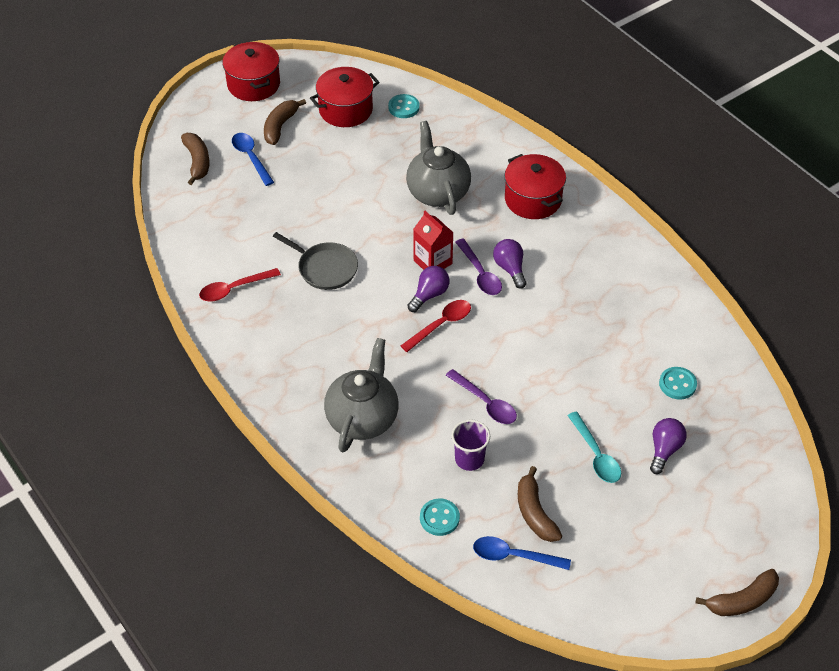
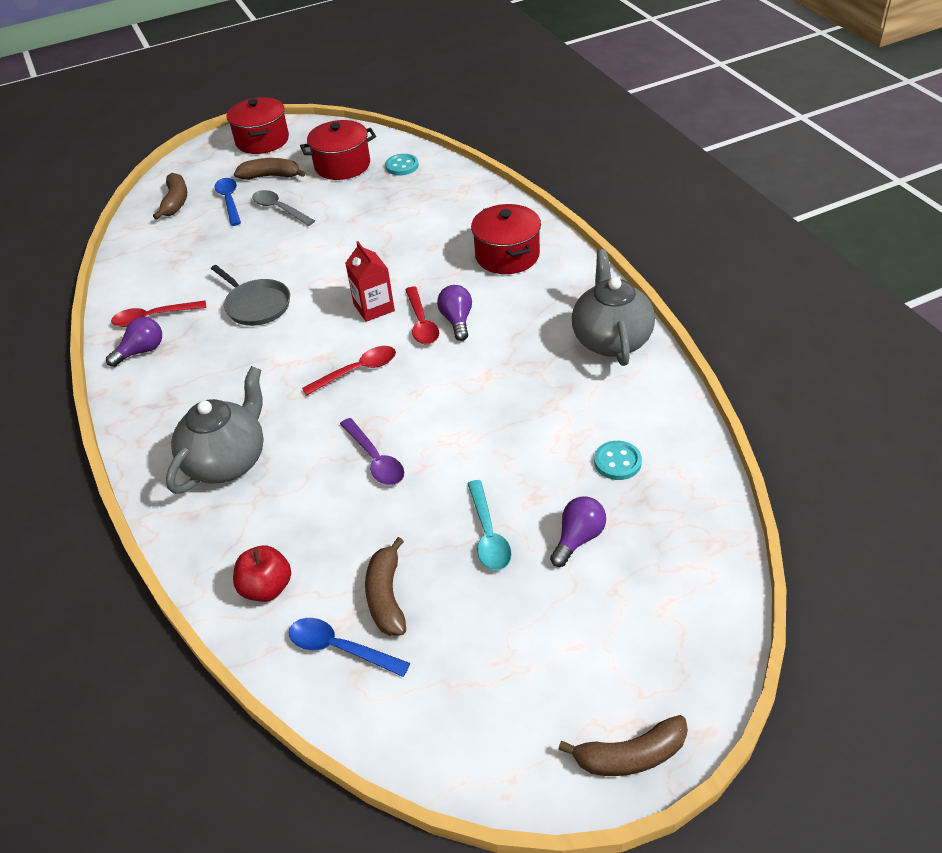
camera: 15 degrees right, 5 degrees down
brown banana [264,99,306,145] -> brown banana turned 60 degrees clockwise [234,158,305,180]
grey teapot [406,121,471,215] -> grey teapot moved to [572,249,655,366]
purple light bulb [407,266,449,312] -> purple light bulb moved to [106,317,162,367]
turquoise button [420,499,460,536] -> red apple [233,546,291,602]
purple cup [451,419,490,471] -> none
purple spoon [455,239,502,295] -> red spoon [405,287,439,345]
none -> grey spoon [252,190,315,226]

